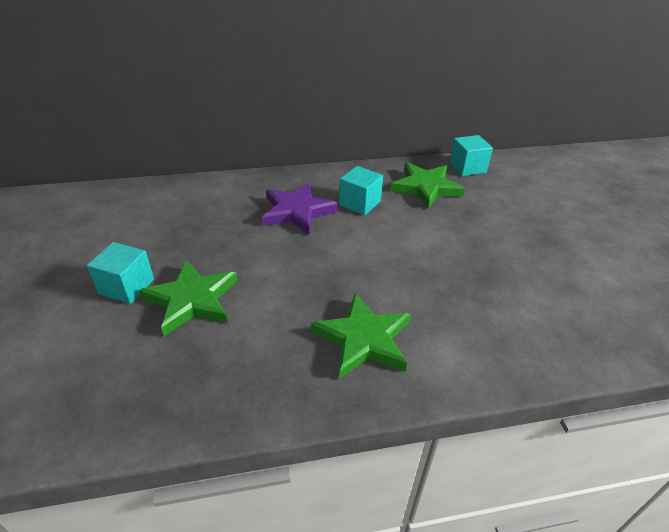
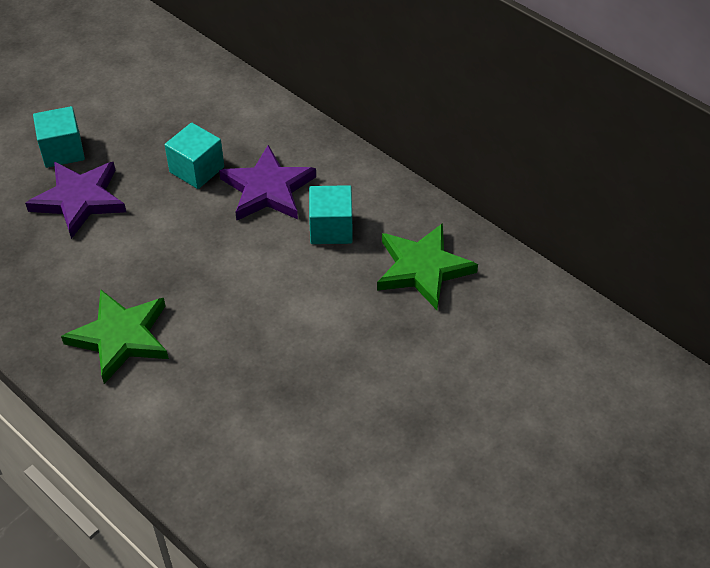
camera: 55 degrees right, 10 degrees up
green star [139,260,237,336] -> purple star [25,161,126,239]
turquoise cube [449,135,493,176] -> turquoise cube moved to [165,123,224,189]

